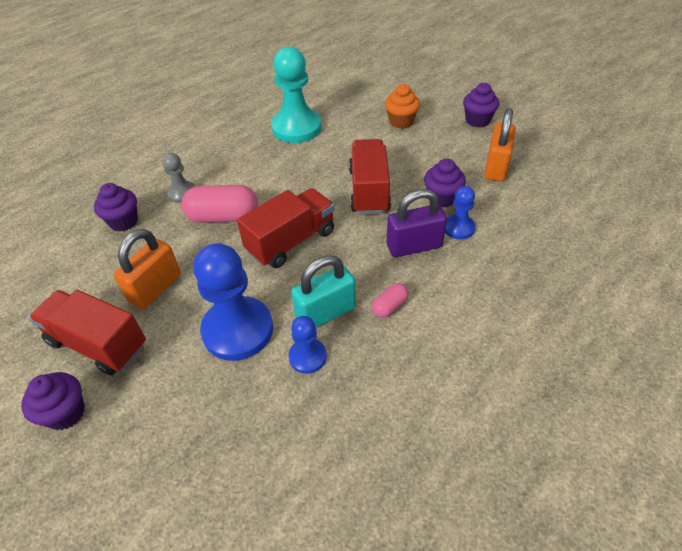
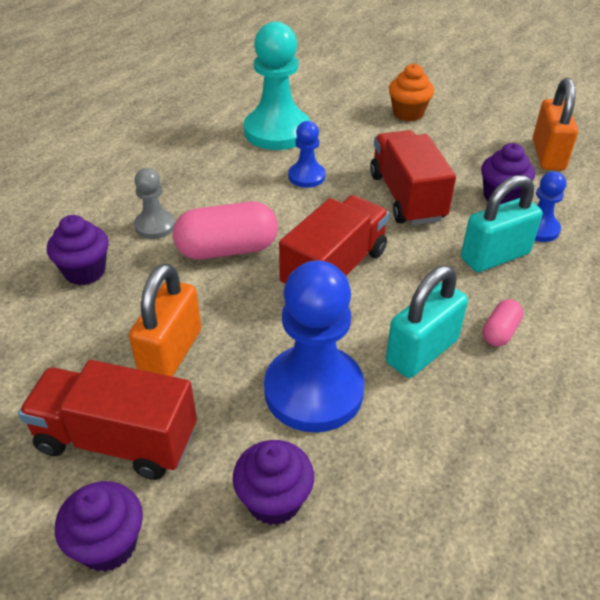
camera: 15 degrees left, 5 degrees down
blue pawn [288,316,327,374] -> blue pawn moved to [288,121,325,188]
purple padlock [387,189,447,257] -> turquoise padlock [461,175,543,272]
purple cupcake [463,83,499,128] -> purple cupcake moved to [232,440,314,525]

